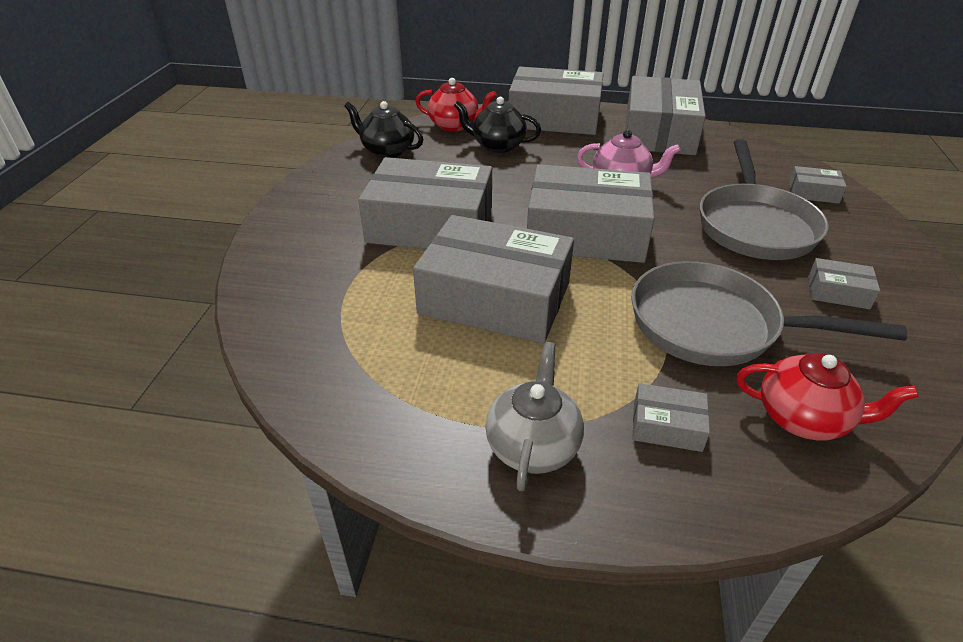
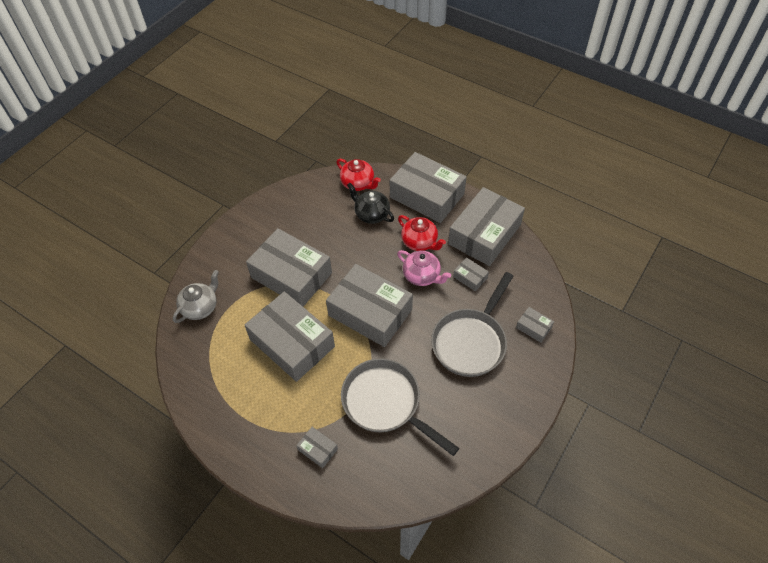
camera: 25 degrees right, 15 degrees up
black teapot [345,101,423,158] -> none
grey teapot [485,342,584,491] -> grey teapot moved to [173,270,219,323]
red teapot [737,353,919,441] -> red teapot moved to [398,215,446,251]
grey box [808,258,880,309] -> grey box moved to [453,257,489,292]

